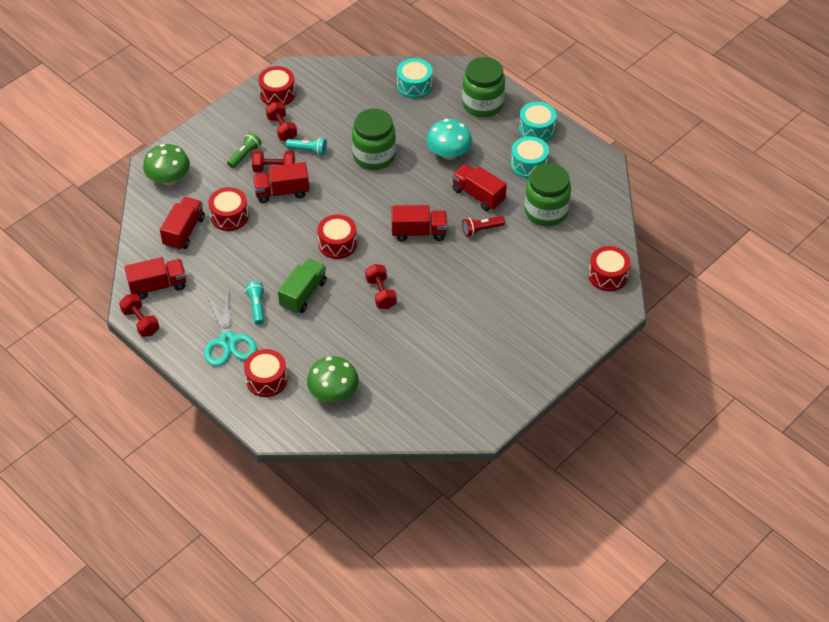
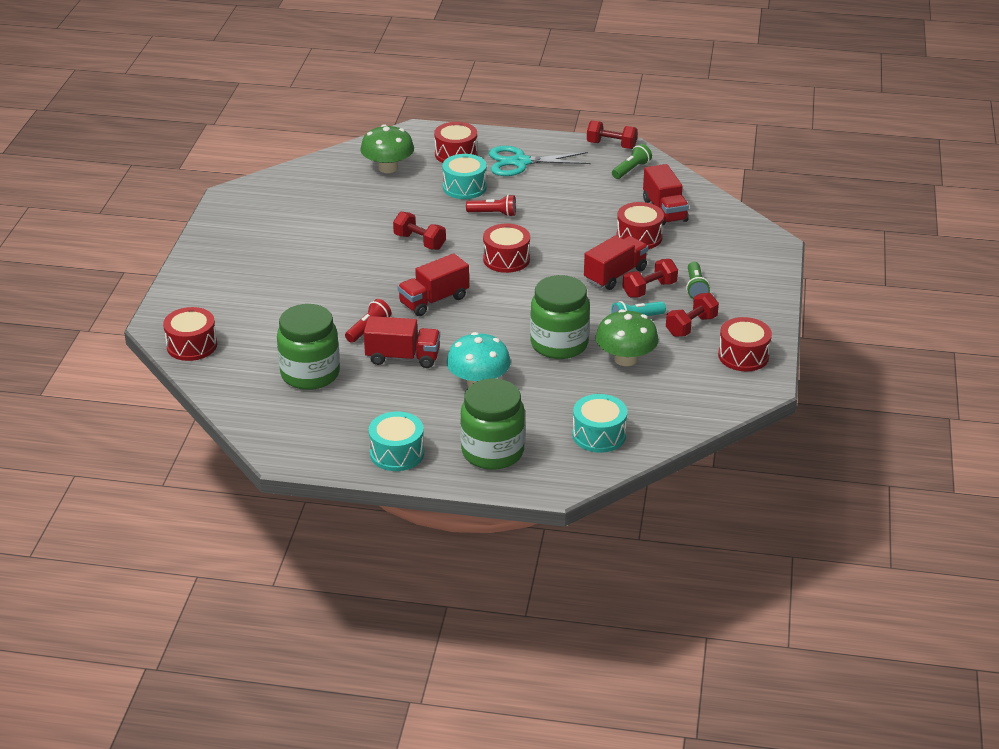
camera: 145 degrees right, 15 degrees down
red truck [124,257,186,300] -> green flashlight [612,144,652,179]
green mushroom [143,144,190,185] -> green mushroom moved to [595,309,659,366]
turquoise scissors [204,291,257,366] -> turquoise scissors turned 45 degrees counterclockwise [489,146,590,176]
turquoise flashlight [245,281,265,325] -> none
red dumbbell [266,102,297,141] -> red dumbbell turned 75 degrees counterclockwise [666,293,719,337]
green truck [278,258,327,314] -> red flashlight [466,194,516,217]
turquoise drum [511,136,549,179] -> turquoise drum moved to [442,154,487,199]

